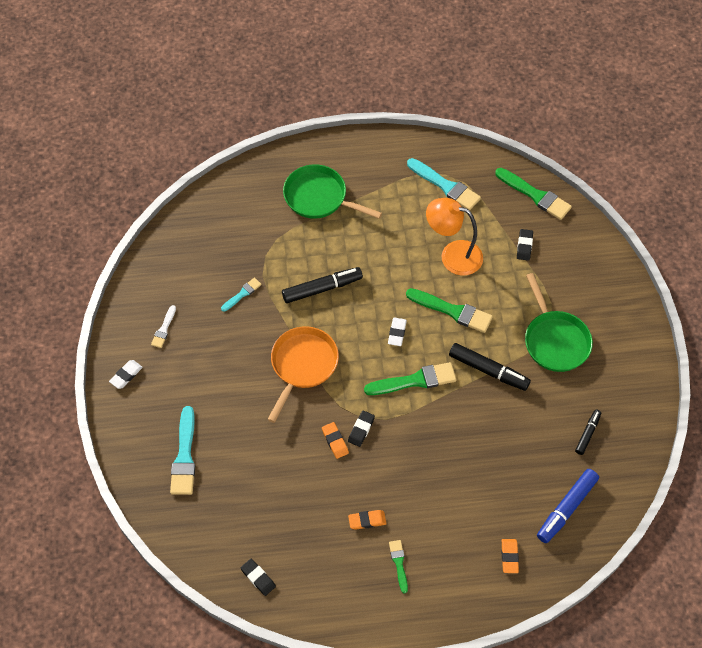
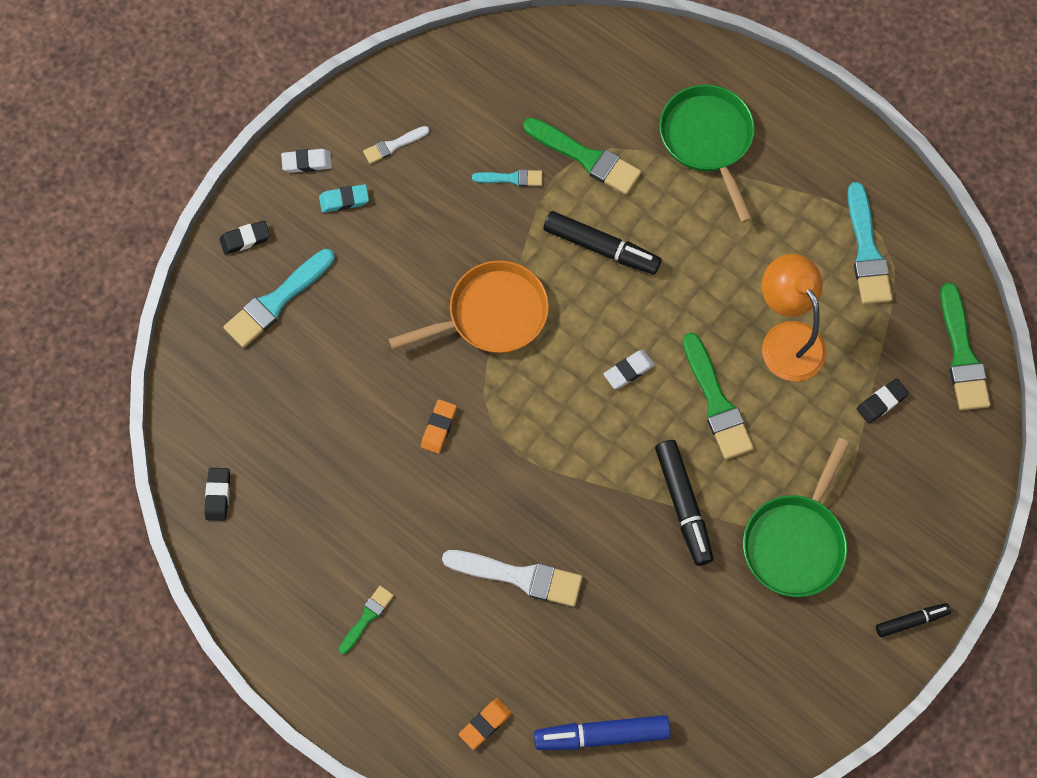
camera: 45 degrees right, 10 degrees up
black eraser [348,411,375,447] -> black eraser moved to [220,220,270,255]
orange eraser [348,510,386,530] -> none
green brush [364,362,456,395] -> green brush moved to [523,118,641,195]
black marker [575,410,601,455] -> black marker moved to [876,603,951,637]
none -> turquoise eraser [319,184,369,213]
none -> white brush [442,550,582,607]

